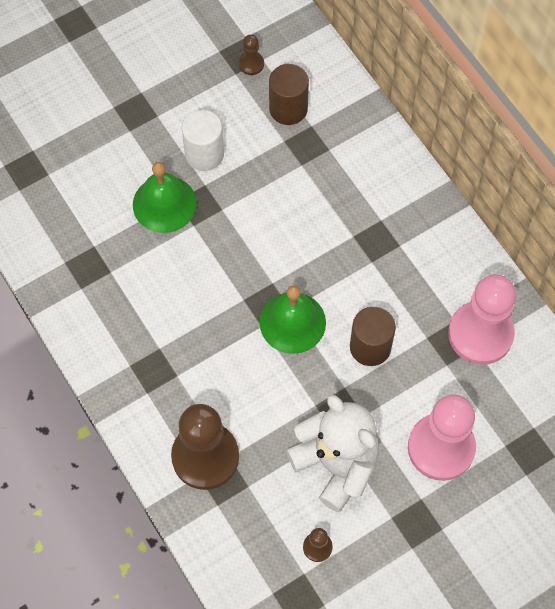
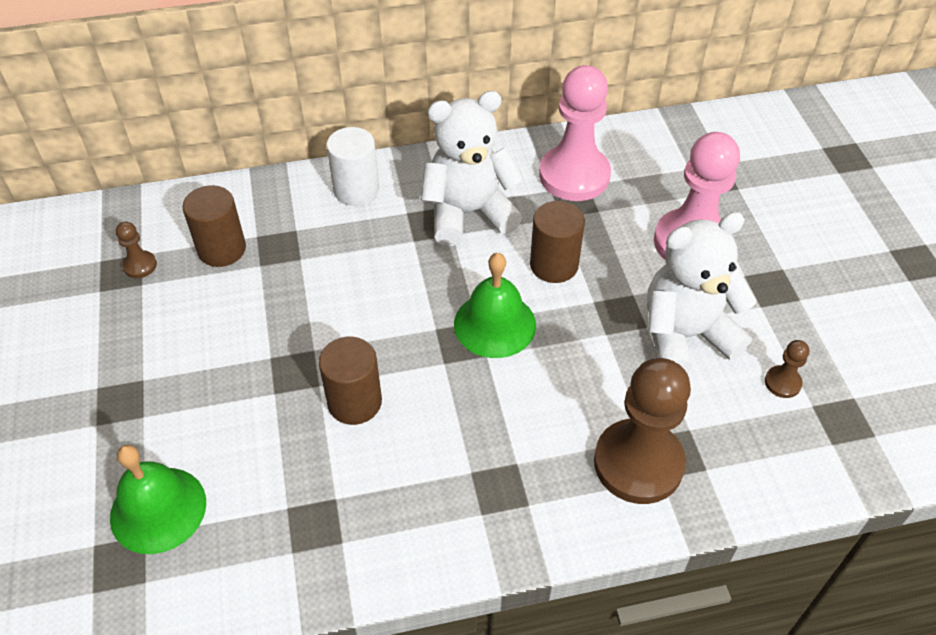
camera: 70 degrees left, 15 degrees down
green bell [133,162,197,233] -> green bell moved to [110,445,206,554]
white cylinder [182,110,224,171] -> white cylinder moved to [326,127,379,206]
none -> brown cylinder [319,337,382,425]
none -> white teddy bear [421,91,524,246]

